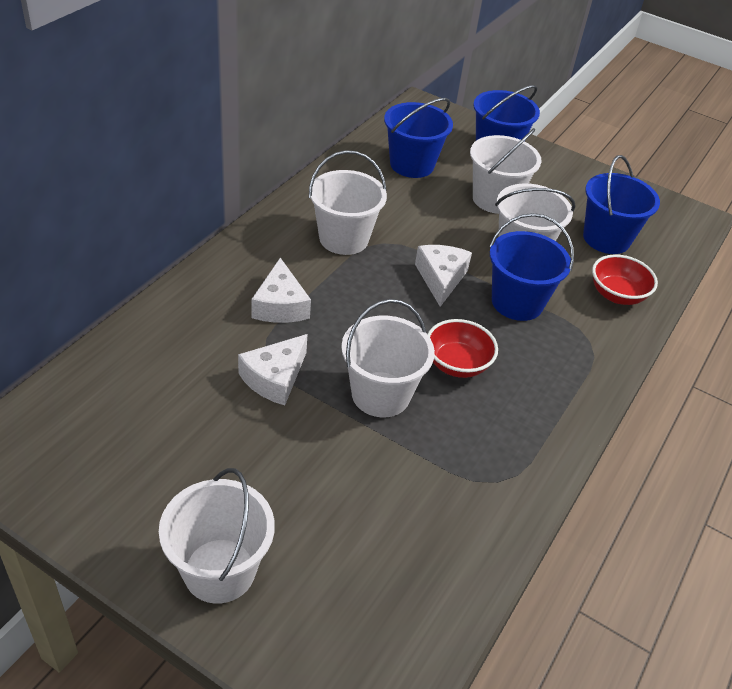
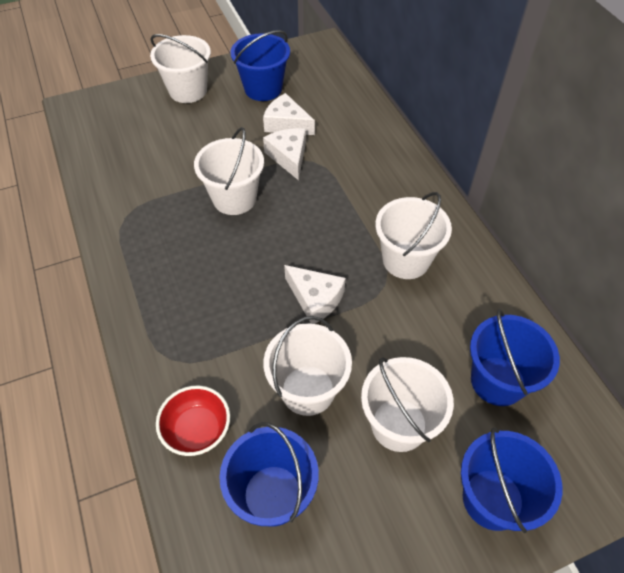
camera: 130 degrees right, 10 degrees up
white cheese [251,258,311,323] -> white cheese moved to [263,93,315,135]
red bowl [428,319,498,378] -> none
blue bucket [489,213,574,321] -> blue bucket moved to [231,30,290,101]

